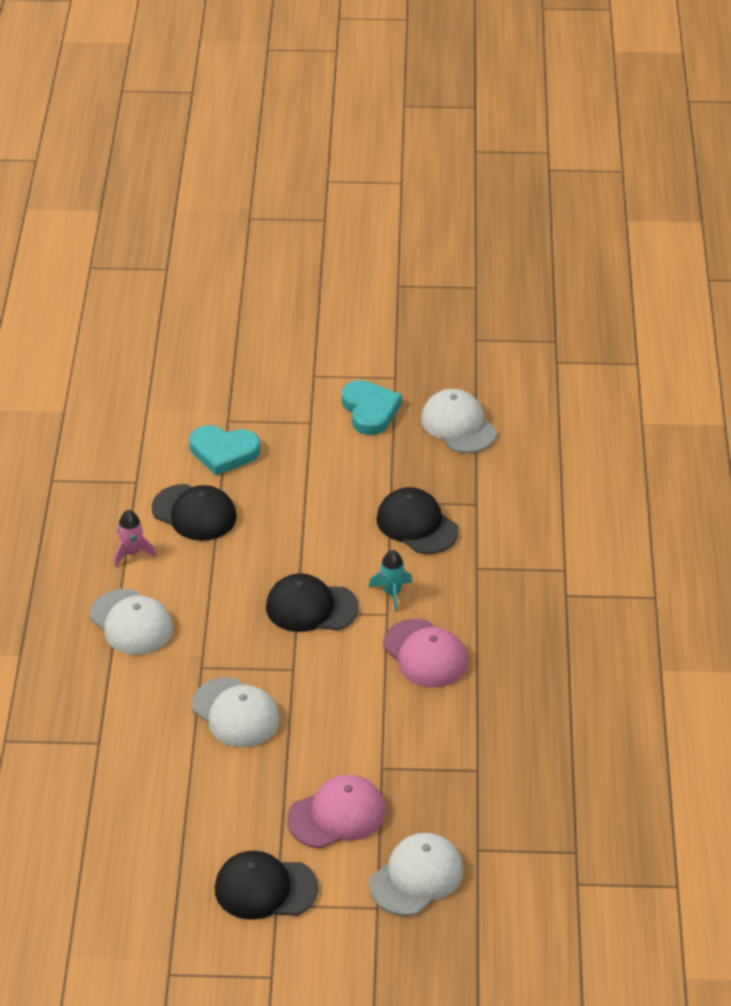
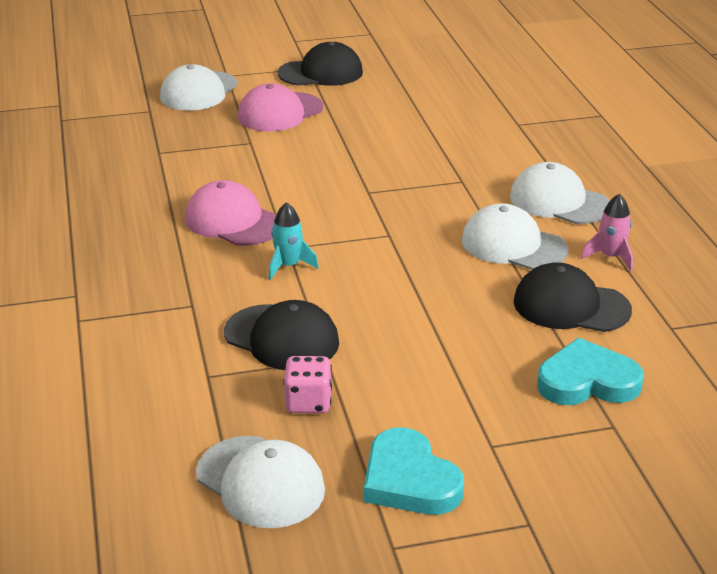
camera: 165 degrees right, 10 degrees down
white cap [192,677,280,747] -> white cap moved to [462,203,568,270]
black cap [266,573,359,632] -> none
none -> pink dice [283,356,332,413]

